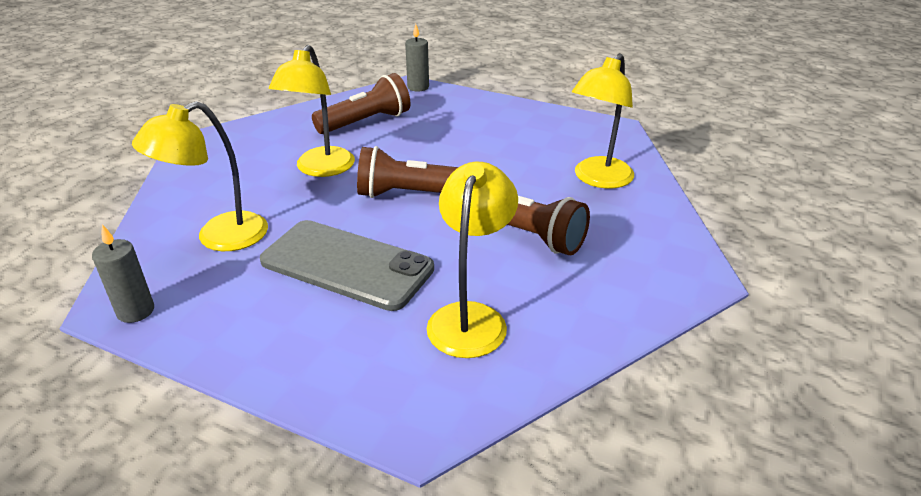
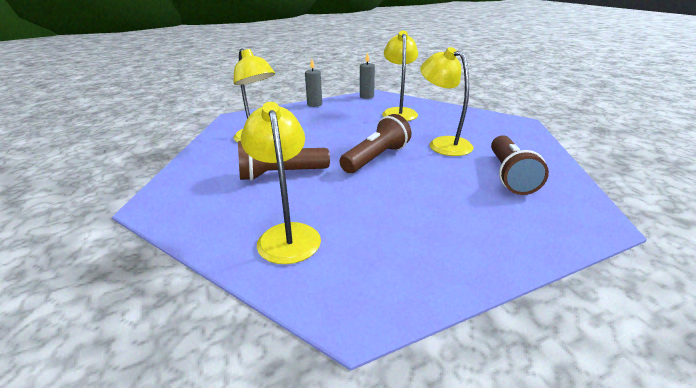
camera: 130 degrees right, 5 degrees down
grey phone [260,220,434,311] -> none
grey candle [405,24,429,92] -> grey candle moved to [305,59,322,107]

